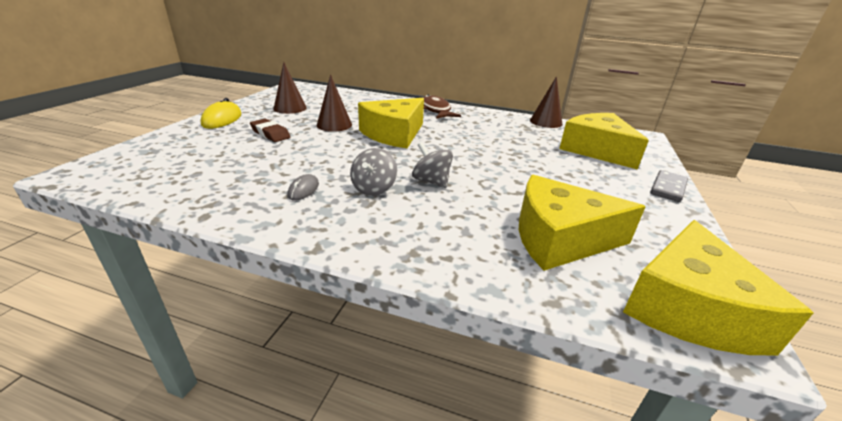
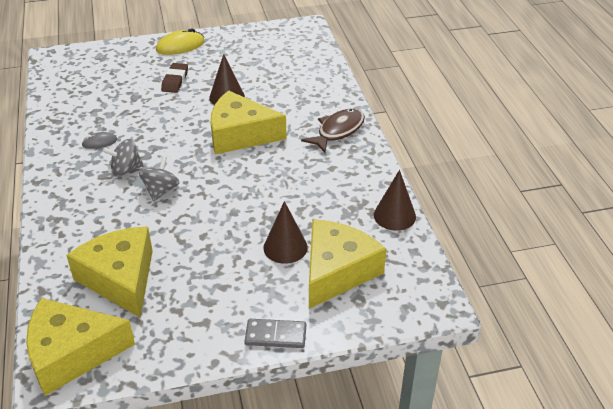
camera: 60 degrees right, 10 degrees up
brown cone [273,62,307,114] -> brown cone moved to [263,201,308,264]

